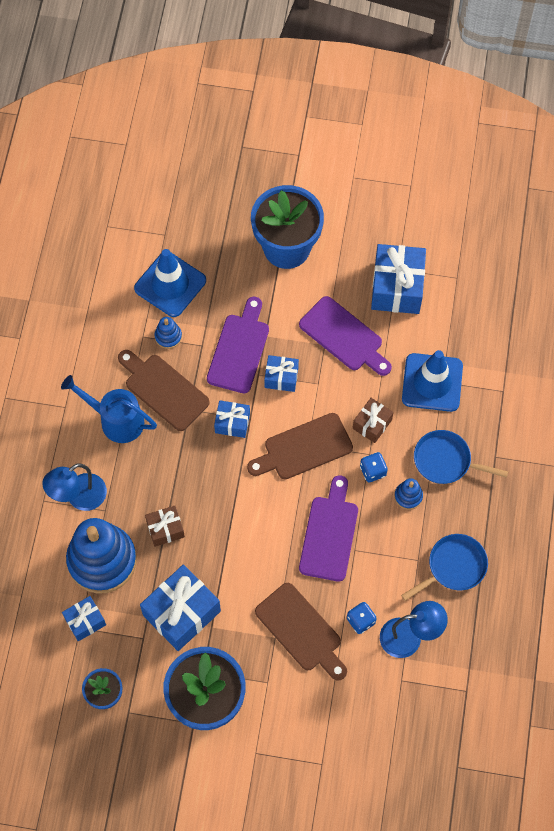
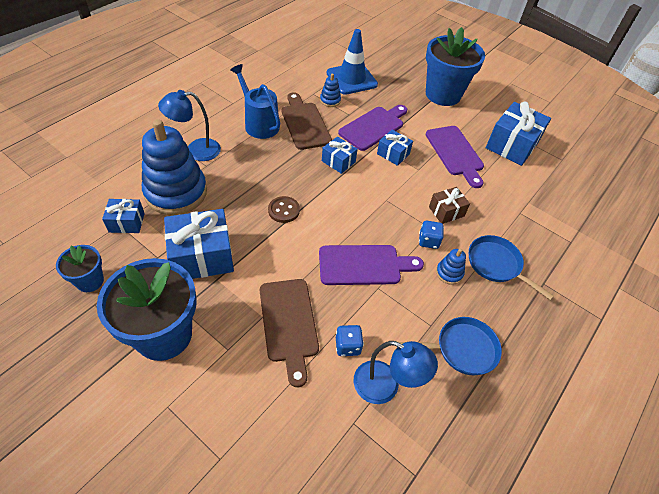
camera: 25 degrees right, 15 degrees down
brown gift [145,506,185,547] -> none
brown cutting board [247,413,353,479] -> none
purple cutting board [299,475,358,582] -> purple cutting board turned 45 degrees clockwise [319,245,424,285]
blue traffic cone [402,350,463,412] -> none
none -> brown button [268,196,300,223]

